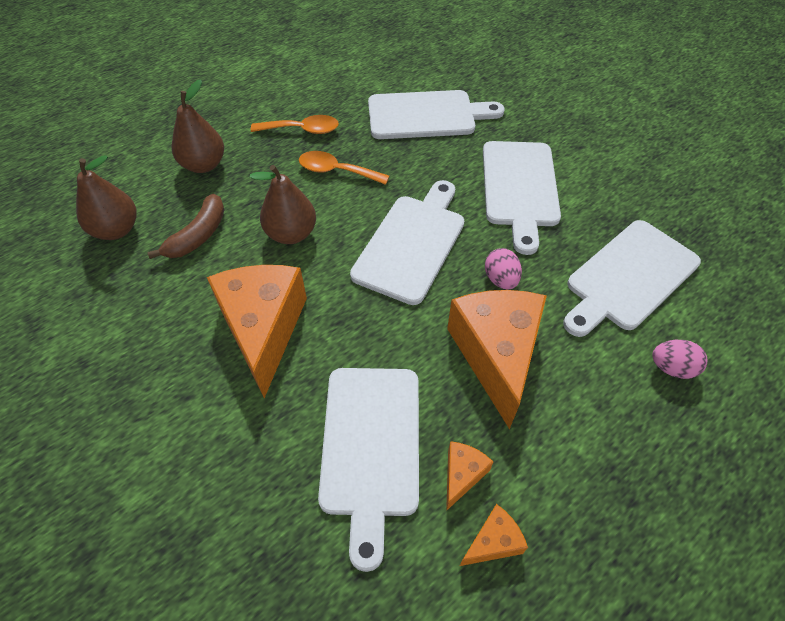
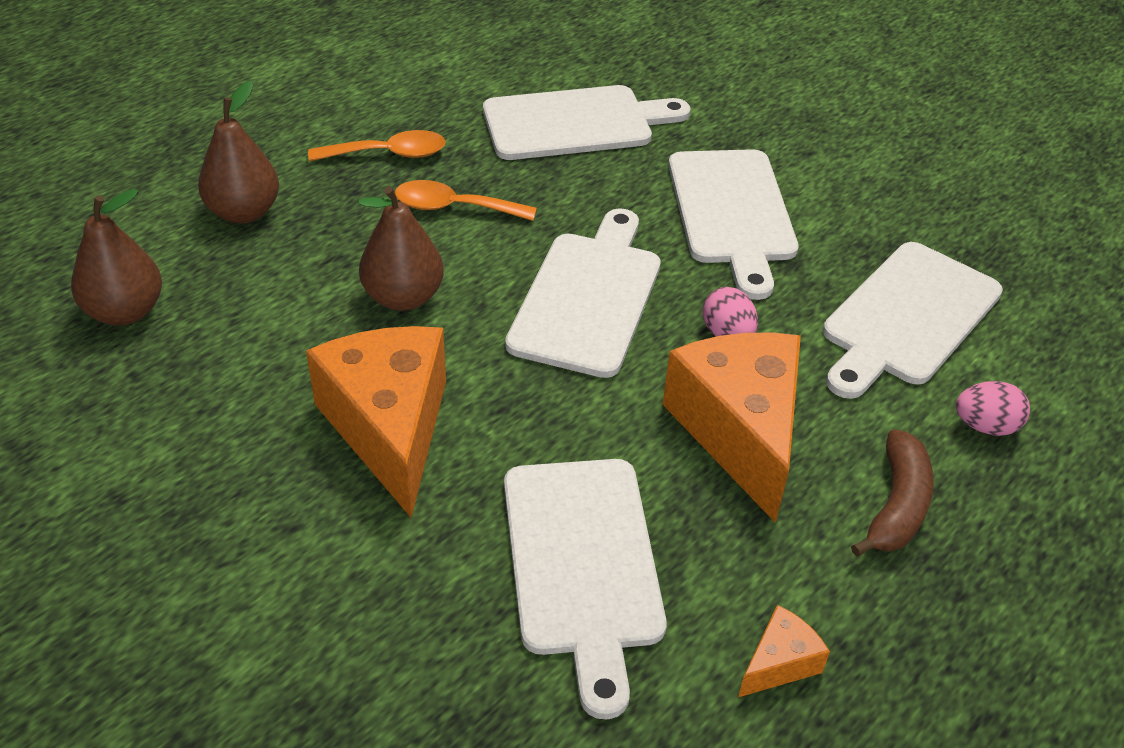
camera: 10 degrees left, 10 degrees down
brown banana [147,194,224,259] -> brown banana moved to [851,429,934,557]
orange cheese [446,441,493,511] -> none

